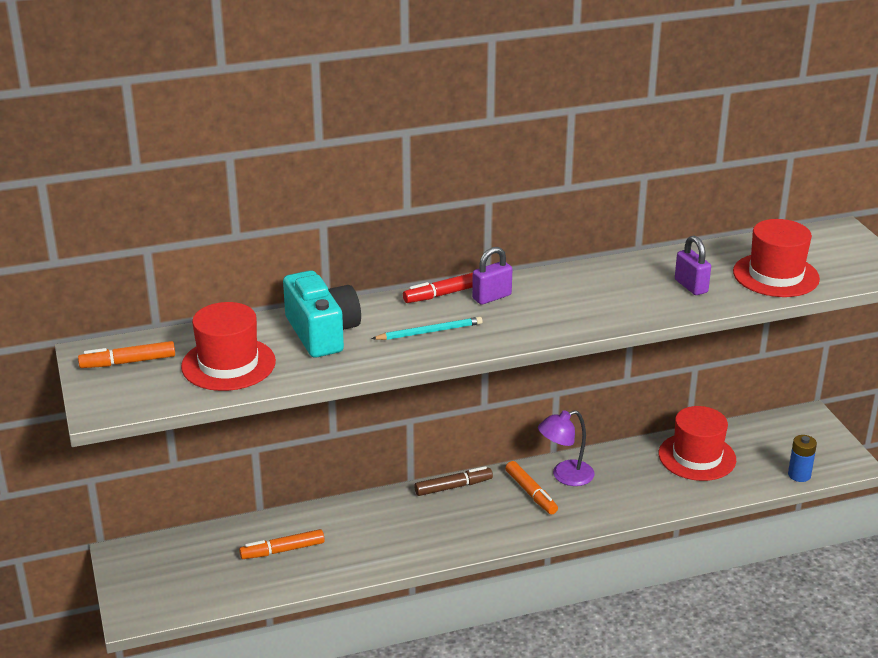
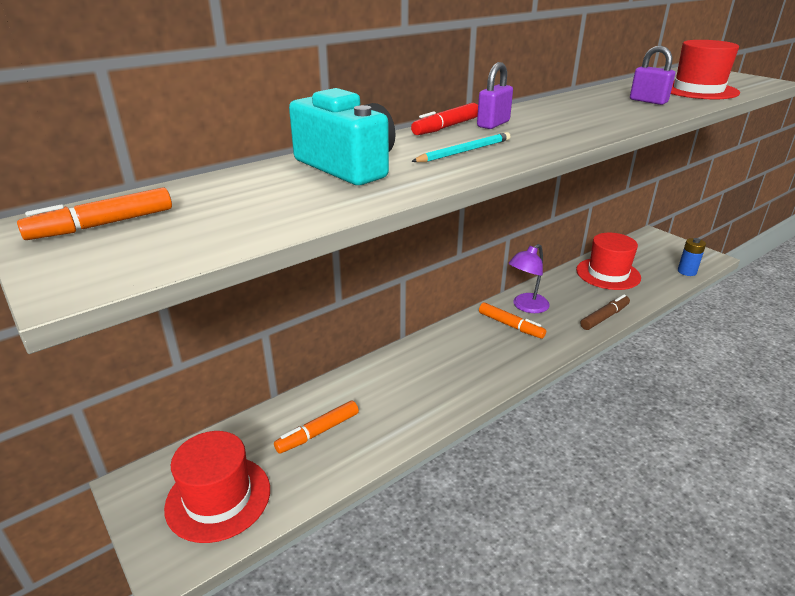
camera: 20 degrees left, 0 degrees up
red hat [181,302,276,391] -> red hat moved to [164,431,270,543]
brown marker [414,466,493,496] -> brown marker moved to [580,295,630,330]

